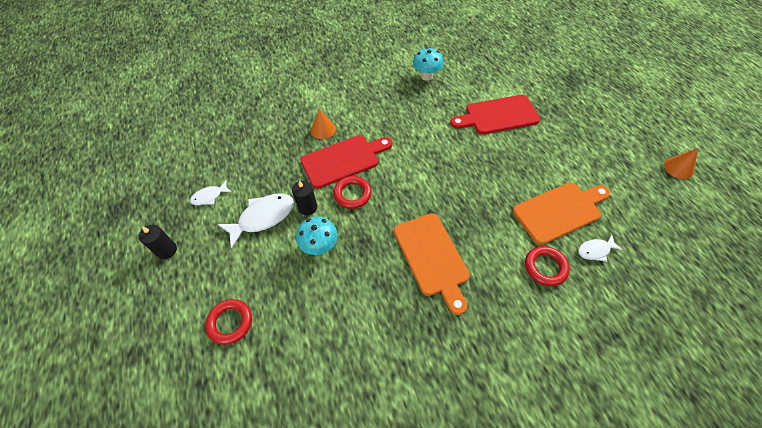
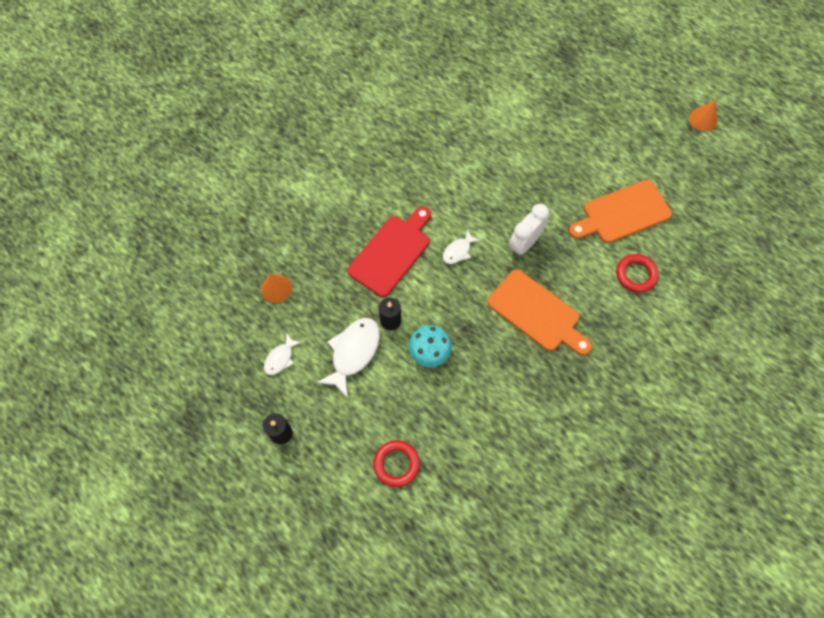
camera: 30 degrees left, 10 degrees up
orange cone [311,109,336,139] -> orange cone moved to [261,274,292,303]
red ring [333,176,372,209] -> none
turquoise mushroom [413,47,444,81] -> none
red cutting board [450,95,540,134] -> none
orange cutting board [513,182,610,245] -> orange cutting board turned 150 degrees counterclockwise [569,180,672,243]
white fish [578,235,623,262] -> white fish moved to [443,230,481,264]
none -> white clock [509,204,549,256]

